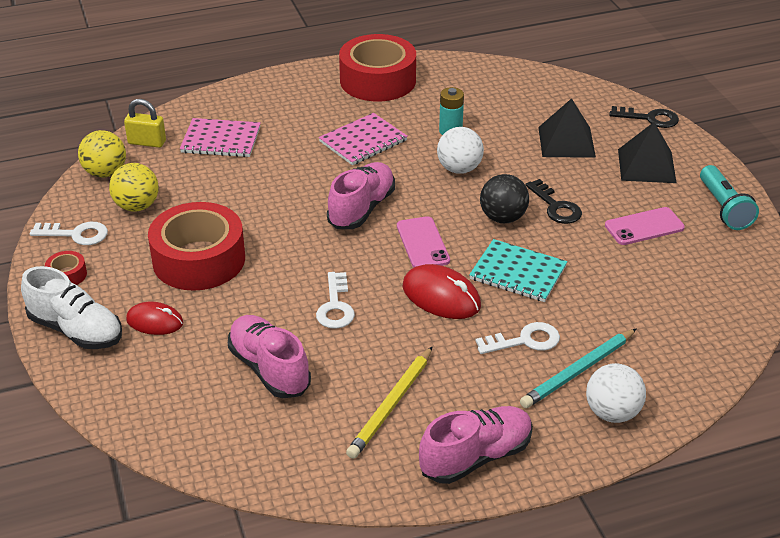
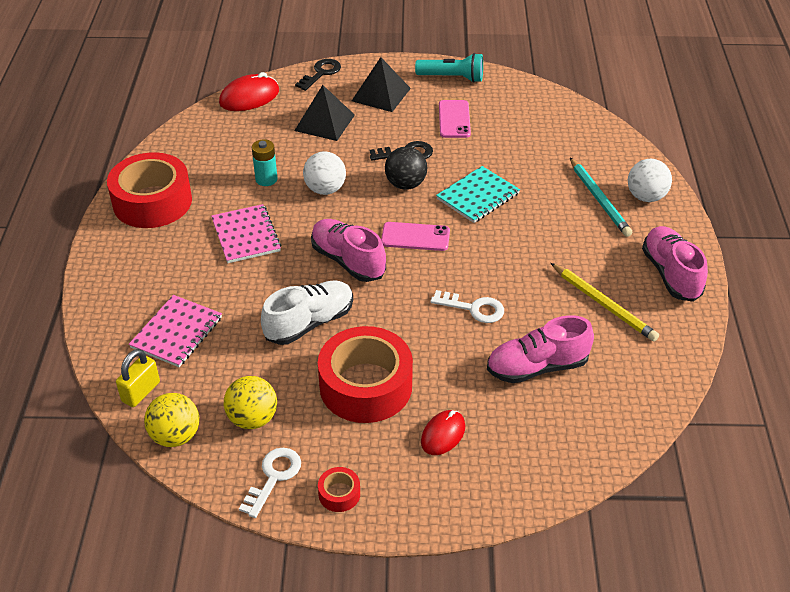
camera: 70 degrees left, 5 degrees up
white shoe [21,266,122,349] -> white shoe moved to [261,280,353,345]
red mouse [403,264,481,319] -> red mouse moved to [219,72,279,111]
white key [476,322,560,354] -> none

